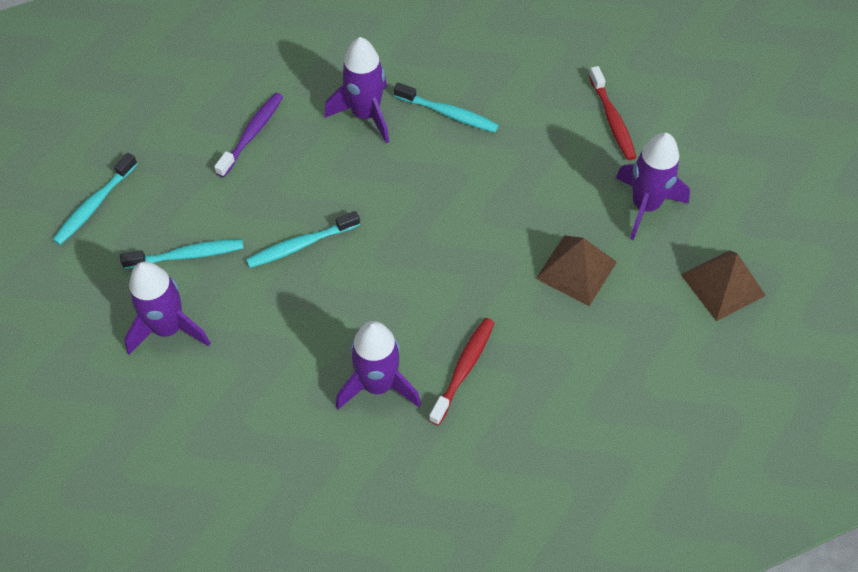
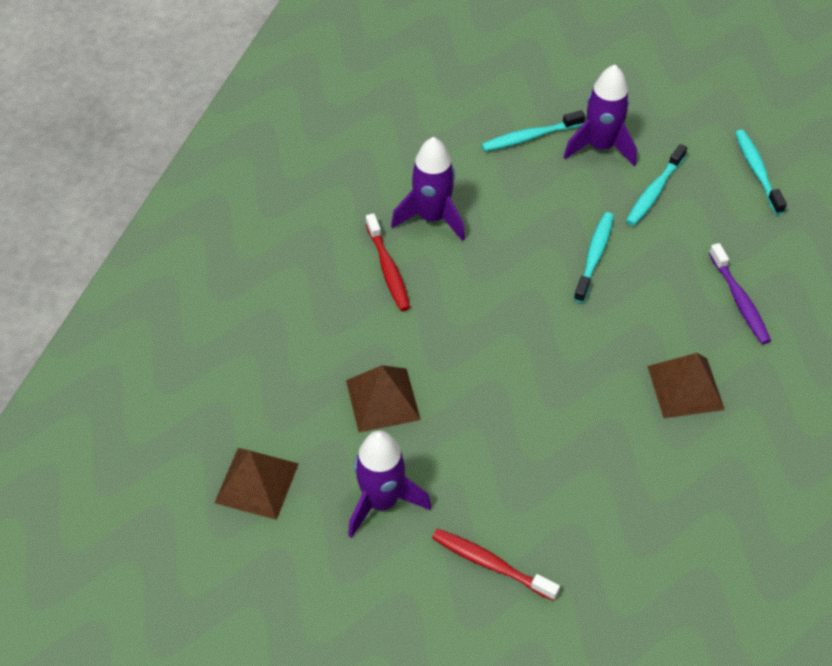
camera: 135 degrees right, 5 degrees down
purple rocket [325,37,389,143] -> brown pyramid [647,353,725,418]
turquoise toothbrush [394,83,499,133] -> turquoise toothbrush moved to [481,110,585,152]

